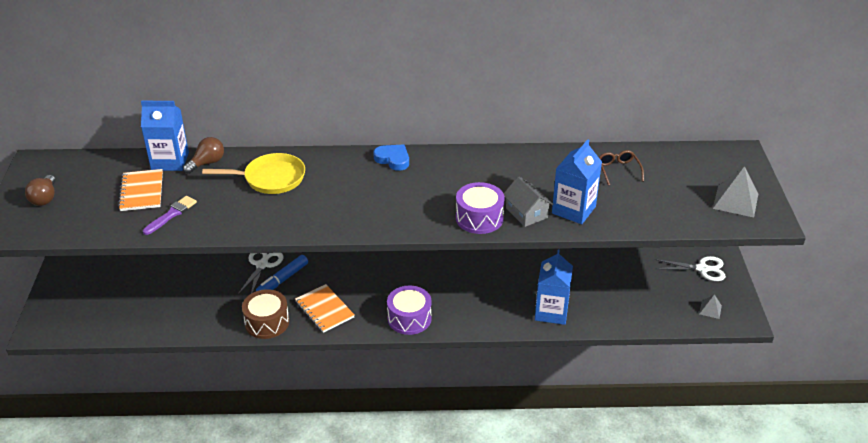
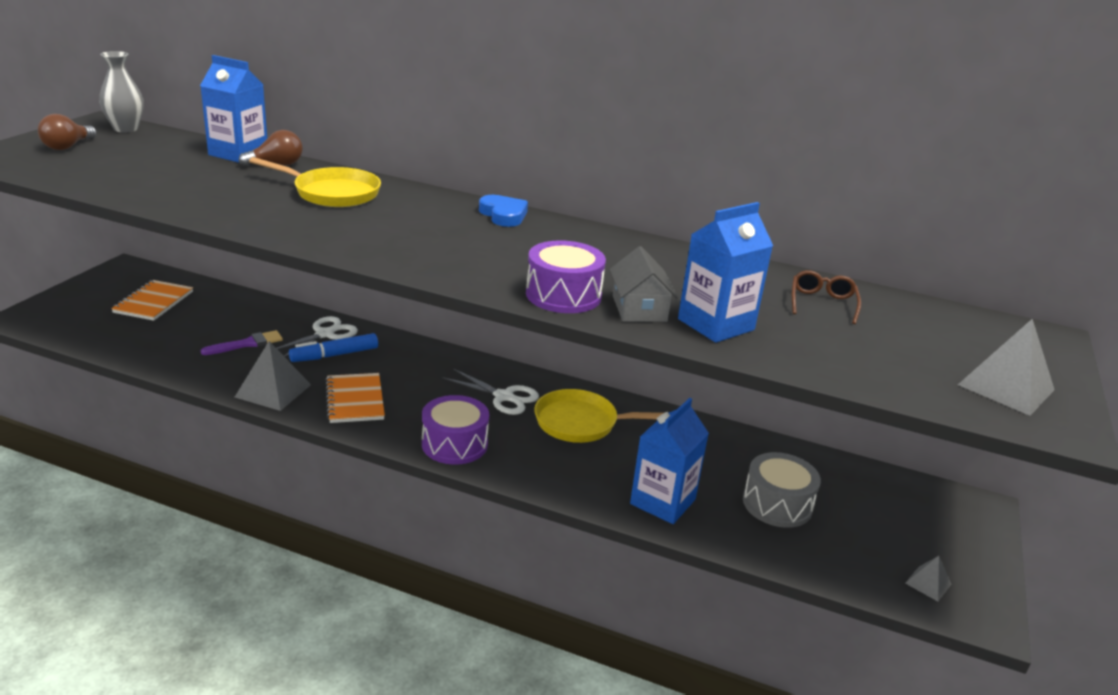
camera: 20 degrees right, 10 degrees down
orange notebook [118,169,163,211] -> orange notebook moved to [111,280,193,321]
purple brush [143,196,197,235] -> purple brush moved to [200,330,283,355]
brown drum [242,289,289,339] -> grey pyramid [235,341,311,411]
white scissors [655,256,726,281] -> white scissors moved to [442,369,539,415]
none -> grey vase [99,51,144,133]
none -> yellow pan [534,389,663,443]
none -> grey drum [743,452,821,528]

